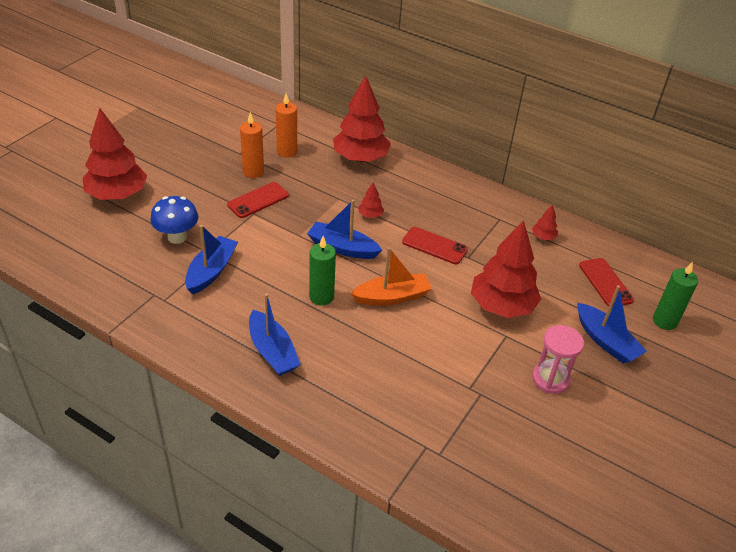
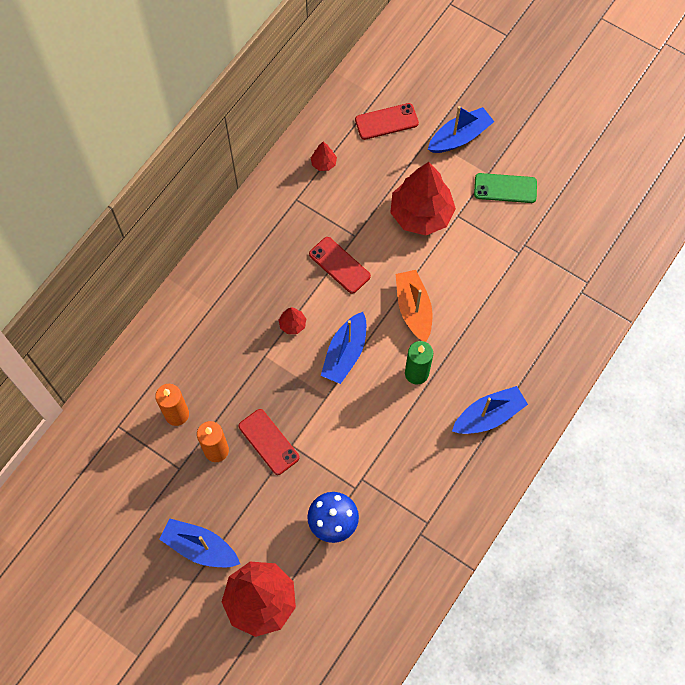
camera: 85 degrees left, 25 degrees up
blue boat [185,225,238,294] -> blue boat moved to [159,519,240,567]
red tree [333,75,391,162] -> none
red phone [402,227,468,264] -> red phone turned 75 degrees counterclockwise [309,237,371,294]
pink hourglass [532,325,584,394] -> green phone [474,173,537,203]
green candle [653,262,699,330] -> none

